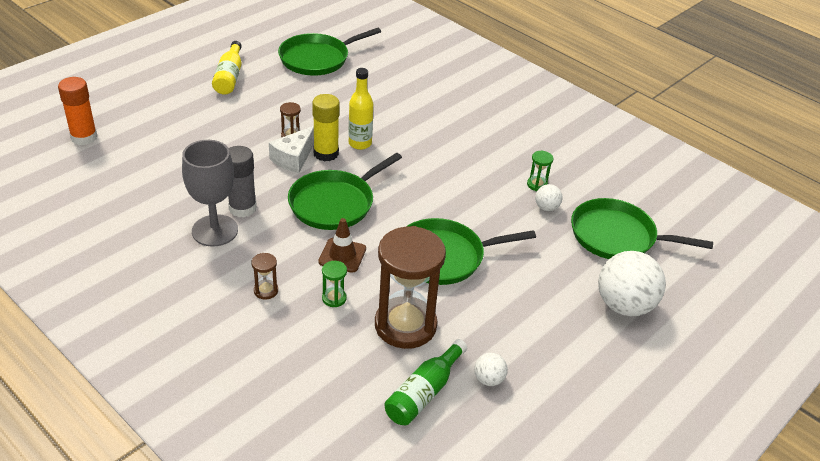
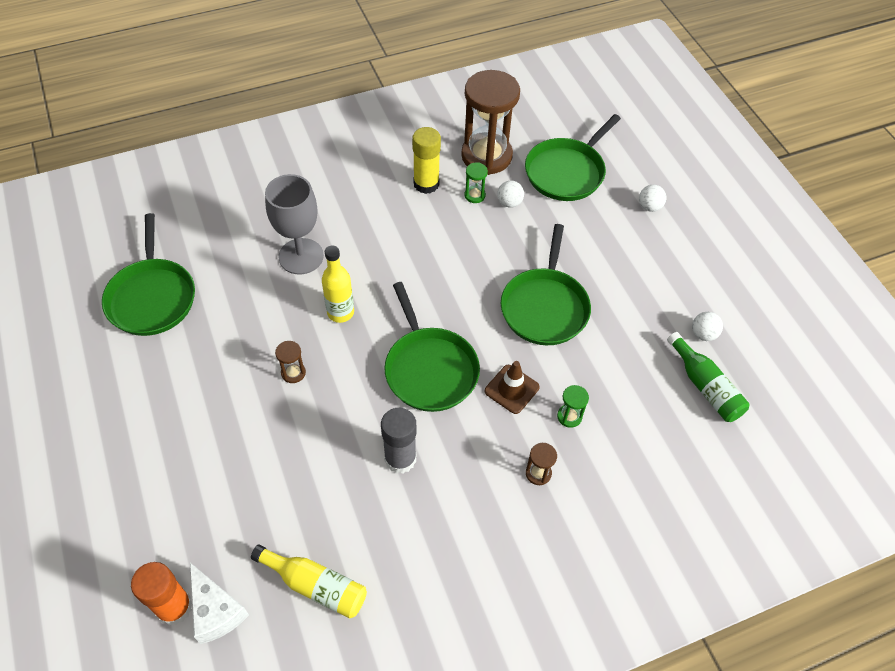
camera: 65 degrees left, 15 degrees up
grey goblet [182,140,238,247] -> grey goblet moved to [265,174,324,274]
yellow bottle [212,41,242,94] -> yellow bottle moved to [251,544,367,618]
white cheese [269,126,314,173] -> white cheese moved to [190,563,249,644]
yellow glue stick [312,94,340,161] -> yellow glue stick moved to [412,127,441,194]
brown hourglass [375,226,446,349] -> brown hourglass moved to [461,70,520,175]
white ball [598,251,666,316] -> white ball [639,185,666,212], size x0.47

